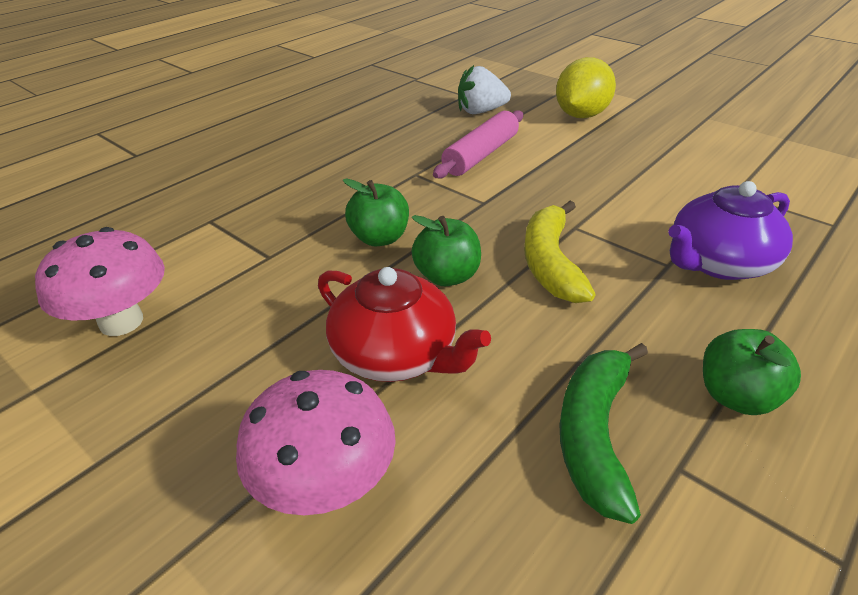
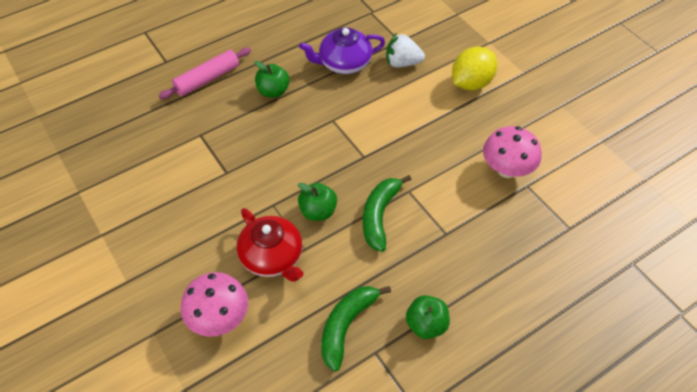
camera: 15 degrees right, 15 degrees up
pink mushroom [35,227,165,336] -> pink mushroom moved to [483,126,542,178]
green apple [343,178,409,246] -> green apple moved to [254,61,290,98]
pink rolling pin [433,110,523,179] -> pink rolling pin moved to [159,48,251,99]
yellow banana [524,201,595,303] -> green banana [363,175,411,252]
purple teapot [668,181,793,280] -> purple teapot moved to [299,27,385,74]

